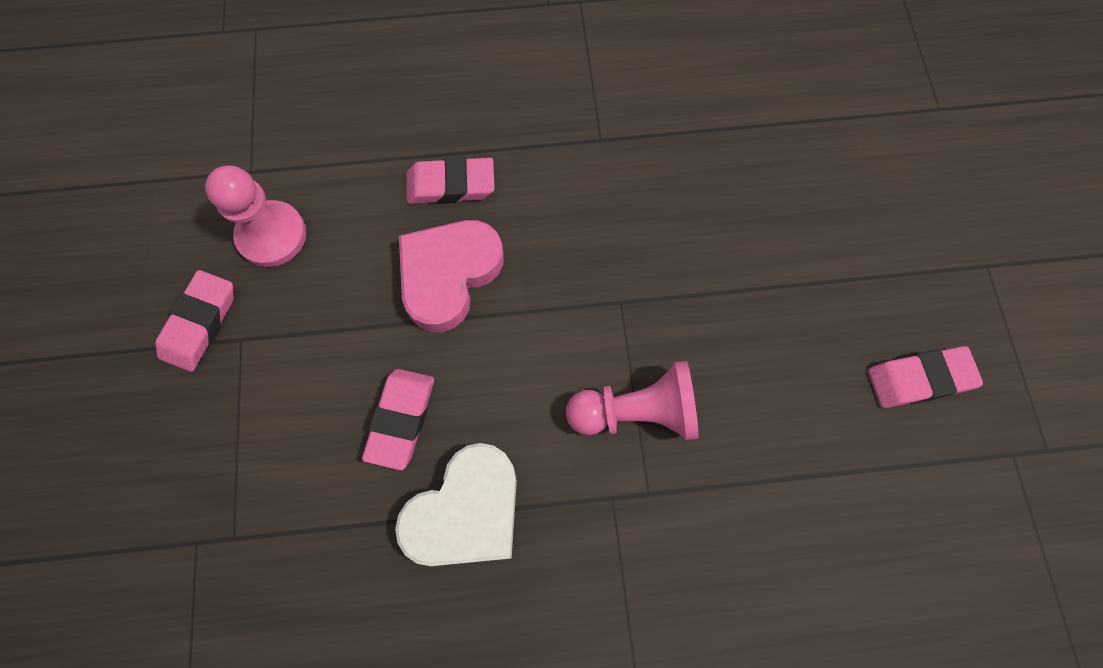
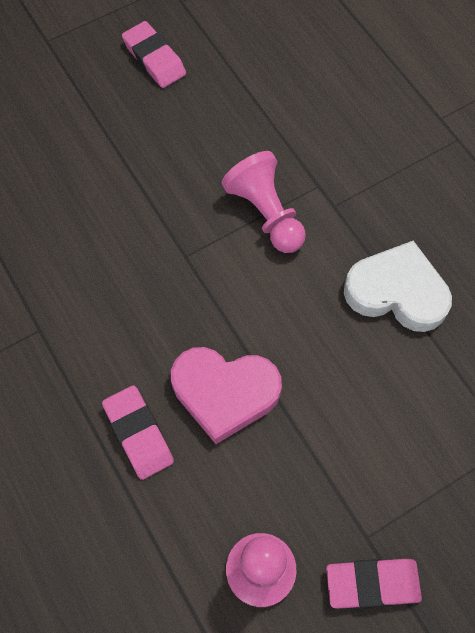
camera: 115 degrees left, 5 degrees down
pink eraser [362,369,434,470] -> none

